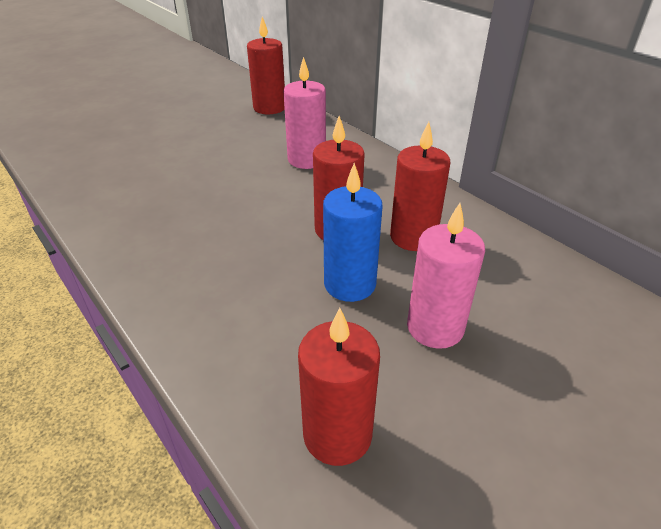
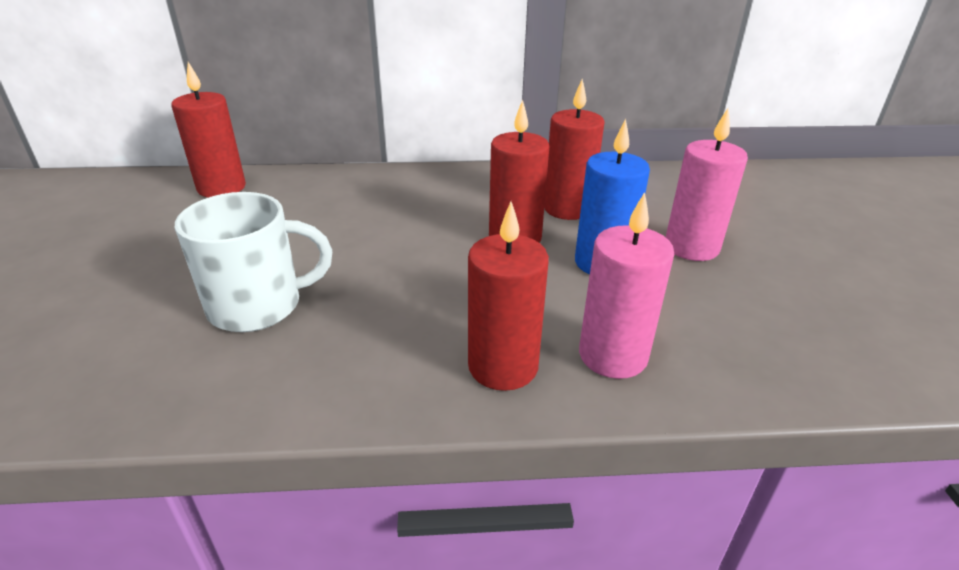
camera: 55 degrees left, 5 degrees down
pink candle [283,57,326,169] -> pink candle moved to [579,192,674,379]
red candle [298,308,380,466] -> red candle moved to [468,202,549,391]
none -> white mug [175,192,332,332]

